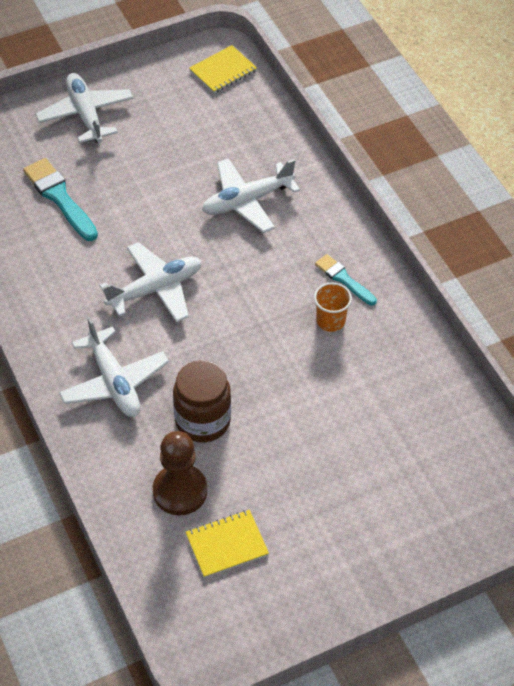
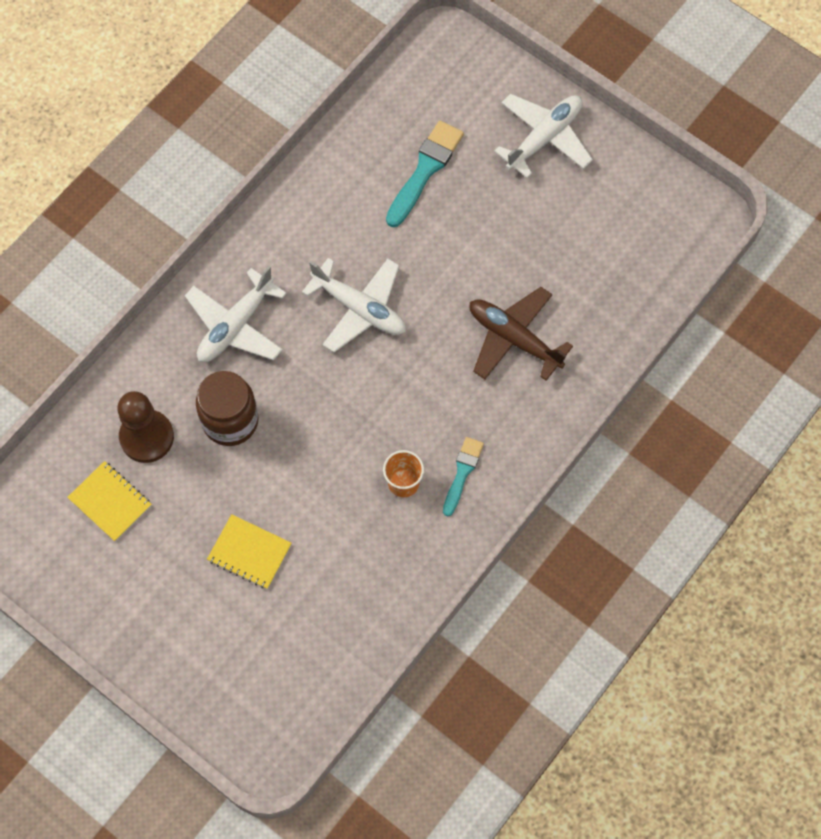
camera: 65 degrees right, 15 degrees up
yellow notebook [189,45,257,93] -> yellow notebook moved to [207,514,292,589]
white plane [202,158,300,233] -> brown plane [470,287,573,381]

